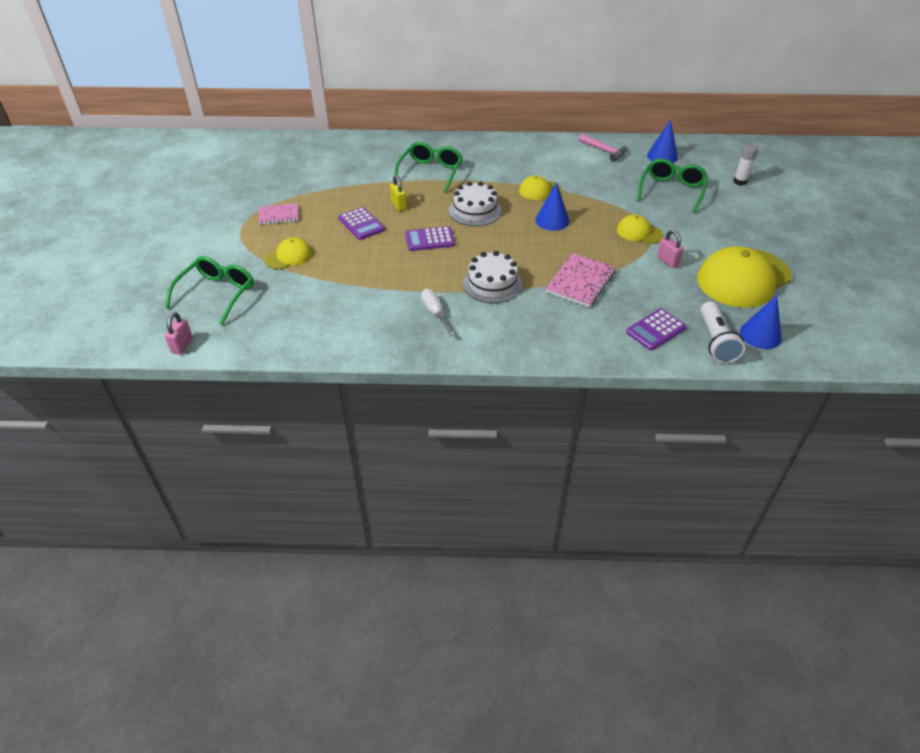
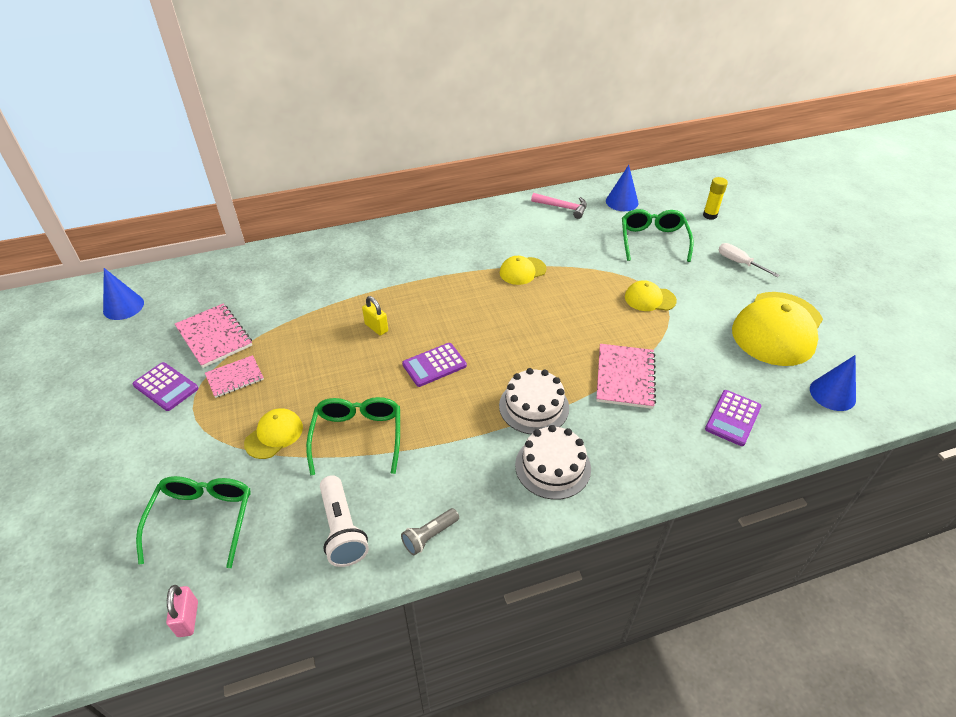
camera: 20 degrees left, 0 degrees up
purple calculator [338,207,385,240] -> purple calculator moved to [132,362,198,411]
green glasses [394,142,463,193] -> green glasses moved to [306,397,400,475]
white screwdriver [421,289,455,336] -> white screwdriver moved to [719,243,780,277]
white cake [449,181,502,226] -> white cake moved to [515,425,591,500]
blue cone [535,182,569,231] -> blue cone moved to [103,268,144,320]
pink padlock [657,230,684,268] -> none
white flashlight [700,301,745,364] -> white flashlight moved to [320,475,369,567]
white glue stick [733,144,758,185] -> yellow glue stick [703,177,728,220]
none -> pink notebook [175,303,252,368]
none -> grey flashlight [401,508,459,555]

